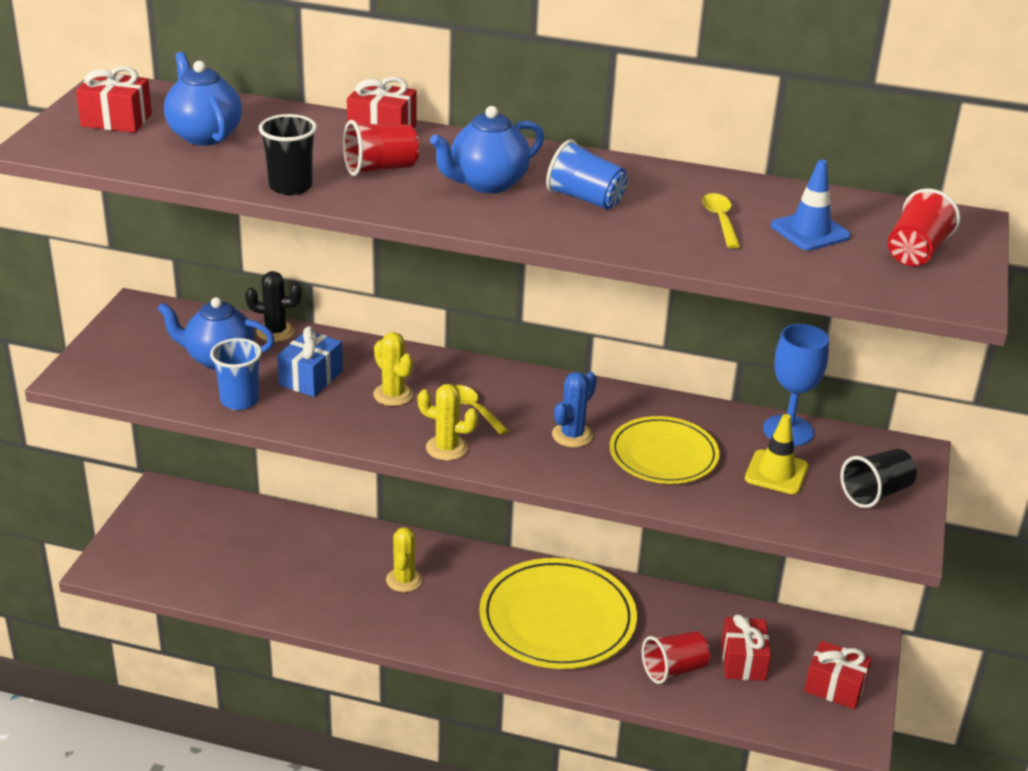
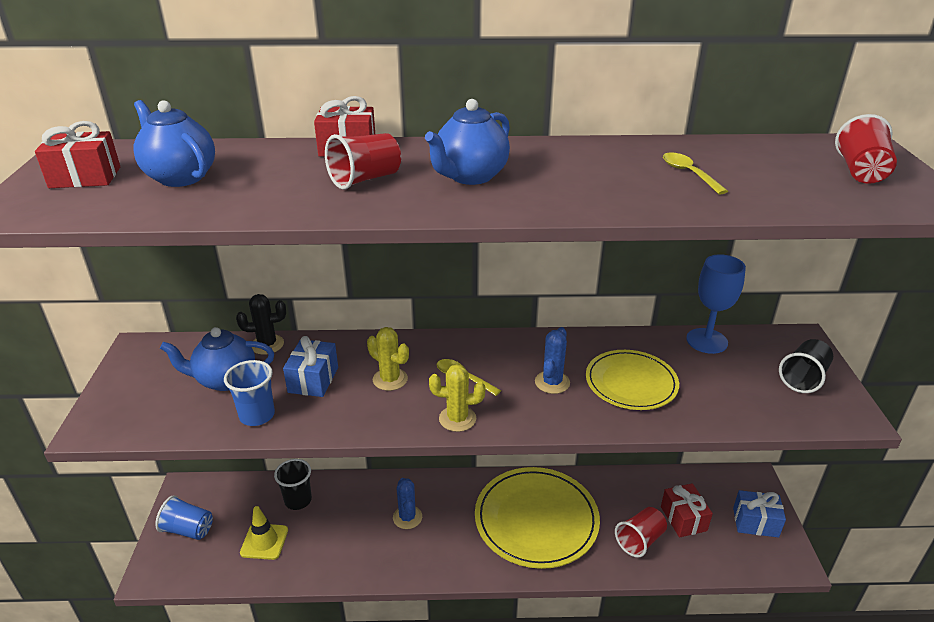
camera: 15 degrees left, 0 degrees up
black cup [259,114,317,196] -> black cup moved to [274,459,312,510]
yellow cactus [386,527,423,592] -> blue cactus [393,478,422,529]
blue cup [546,139,628,209] -> blue cup moved to [155,495,213,540]
yellow traffic cone [745,414,809,494] -> yellow traffic cone moved to [240,506,288,560]
blue traffic cone [771,160,851,251] -> none
red gift [804,641,872,709] -> blue gift [733,490,786,538]

